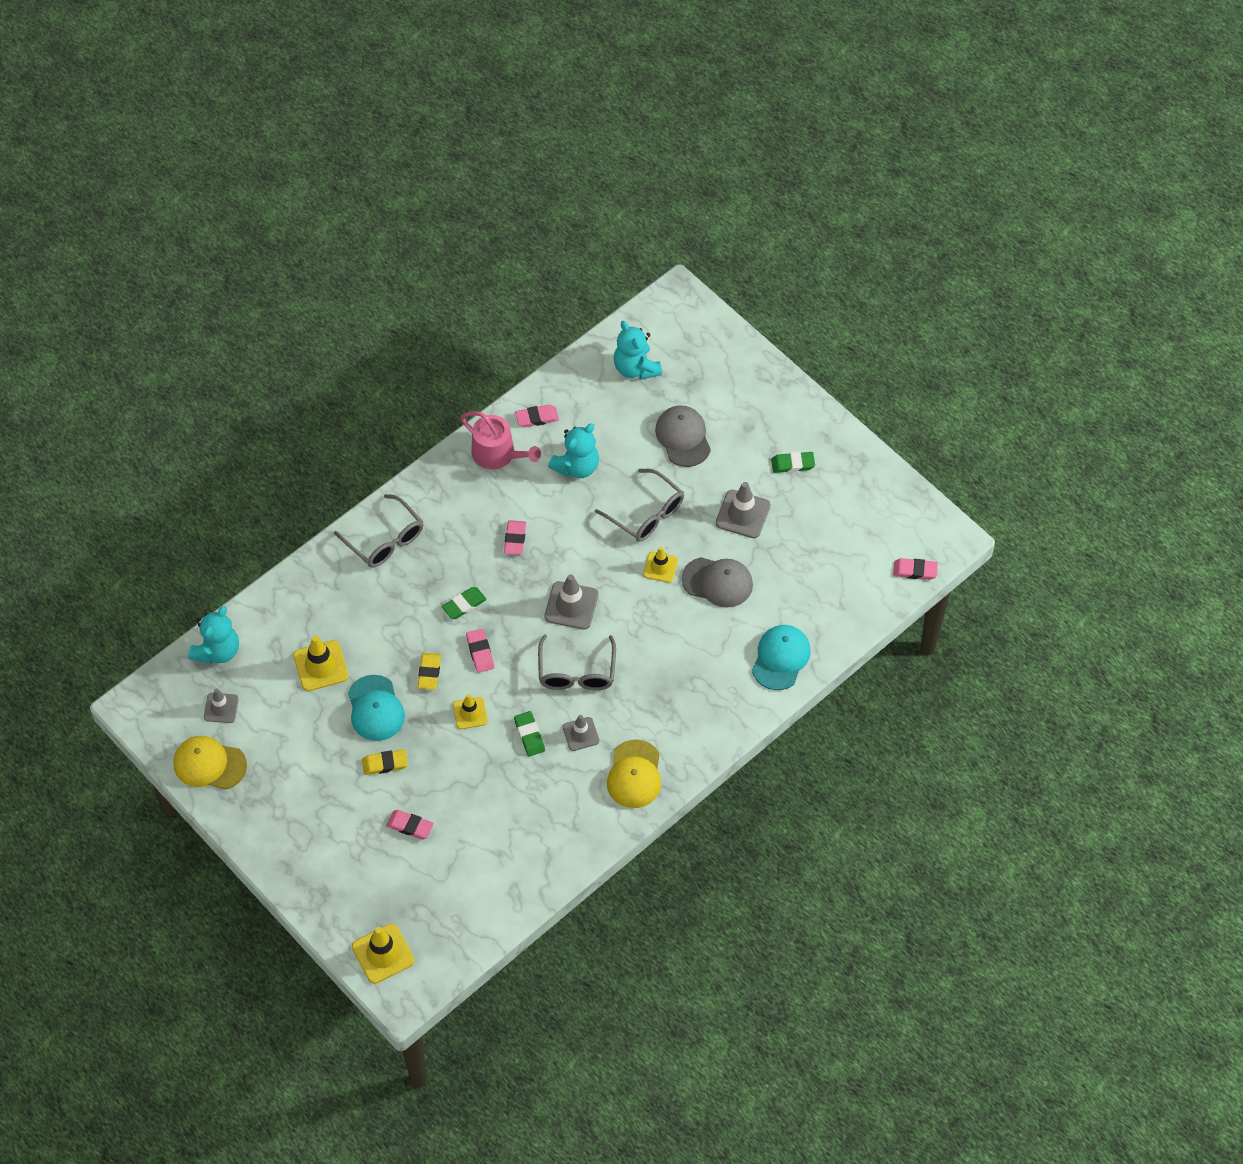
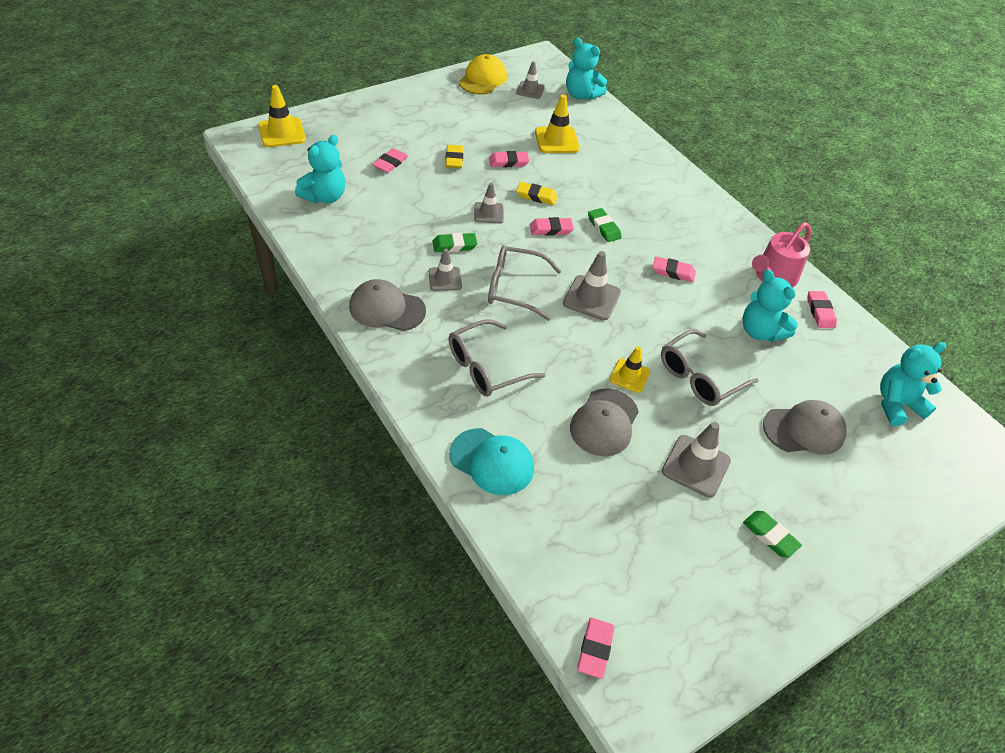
camera: 95 degrees right, 10 degrees down
grey glasses [334,494,423,568] -> grey glasses moved to [449,319,546,397]
turquoise cap [348,675,405,741] -> pink eraser [489,151,529,167]
yellow traffic cone [453,694,488,729] -> grey traffic cone [474,183,504,223]
yellow cap [607,739,661,808] -> grey cap [349,279,426,331]
green eraser [771,452,815,473] -> green eraser turned 45 degrees counterclockwise [743,511,802,558]
none -> turquoise teddy bear [295,135,345,203]

